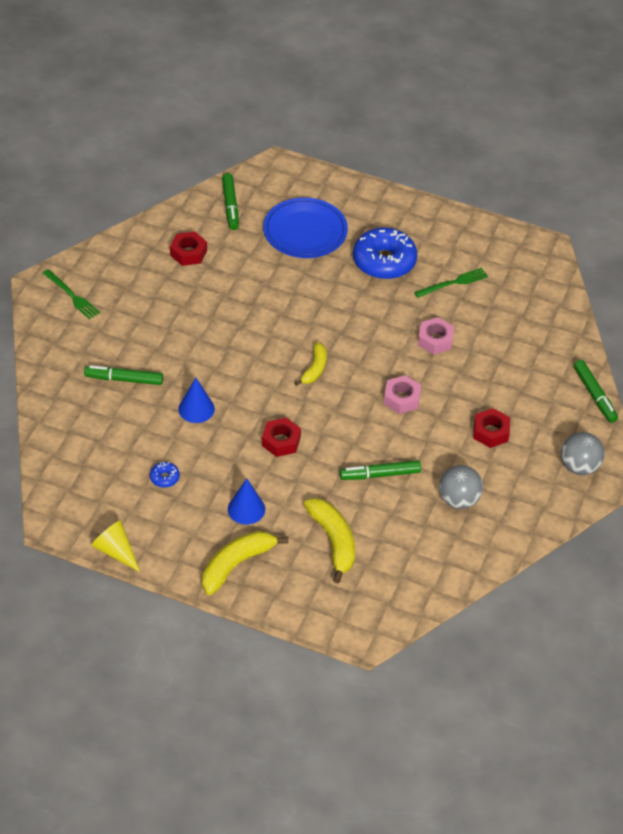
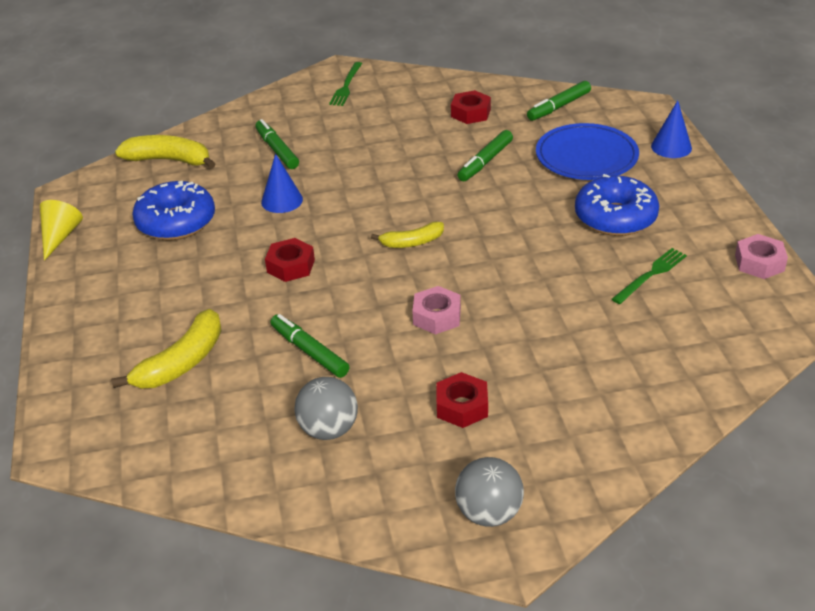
camera: 60 degrees right, 10 degrees down
blue donut [150,462,180,488] -> blue donut [132,181,215,240], size x2.37
yellow banana [202,531,289,595] -> yellow banana moved to [115,135,216,169]
blue cone [228,479,265,525] -> blue cone moved to [651,100,692,158]
green fork [414,268,488,298] -> green fork turned 75 degrees counterclockwise [612,248,687,304]
pink nut [418,317,454,355] -> pink nut moved to [735,234,788,279]
green marker [574,360,618,423] -> green marker moved to [458,130,513,181]

